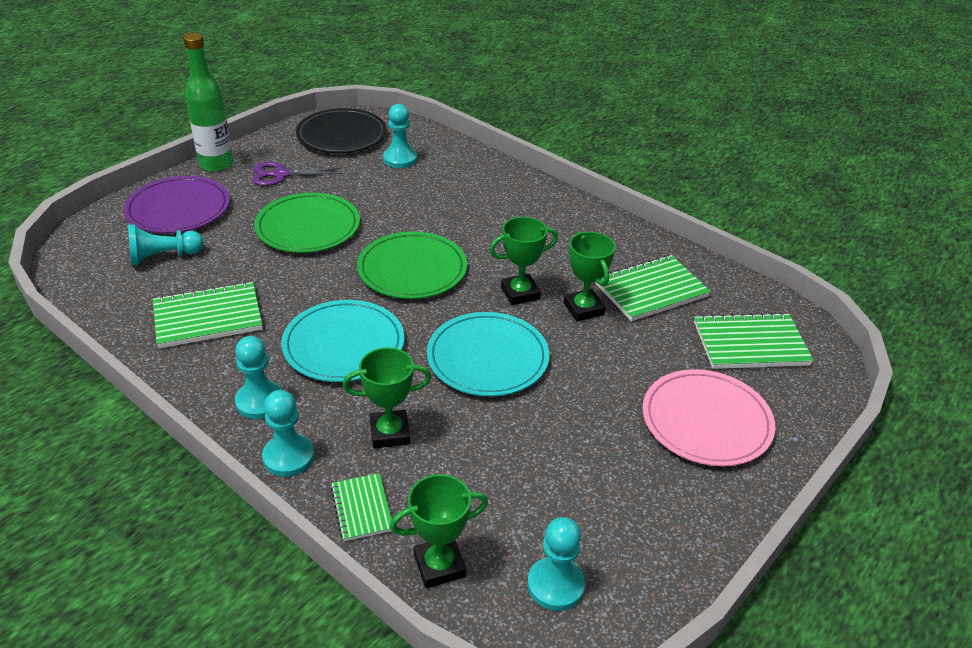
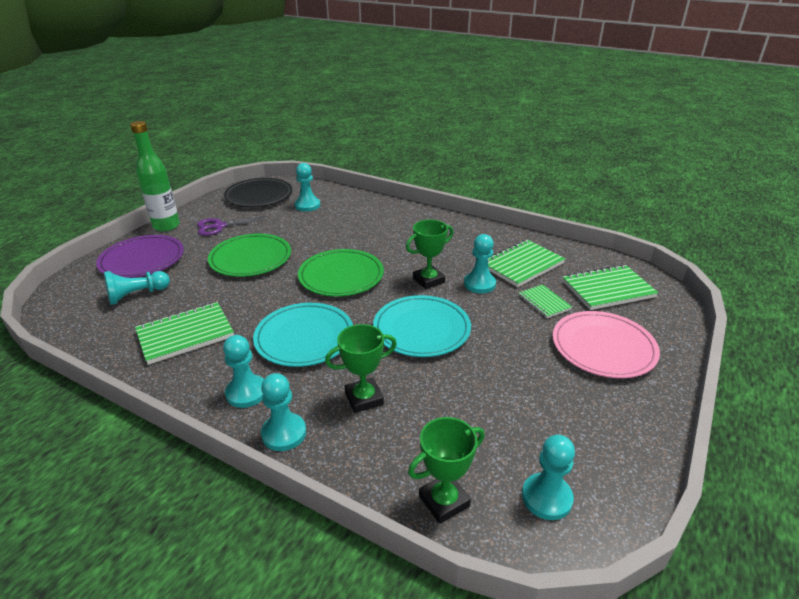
camera: 10 degrees left, 5 degrees down
green notebook [331,473,392,541] -> green notebook moved to [519,284,572,318]
green trophy [564,232,616,321] -> turquoise pawn [464,234,496,293]

